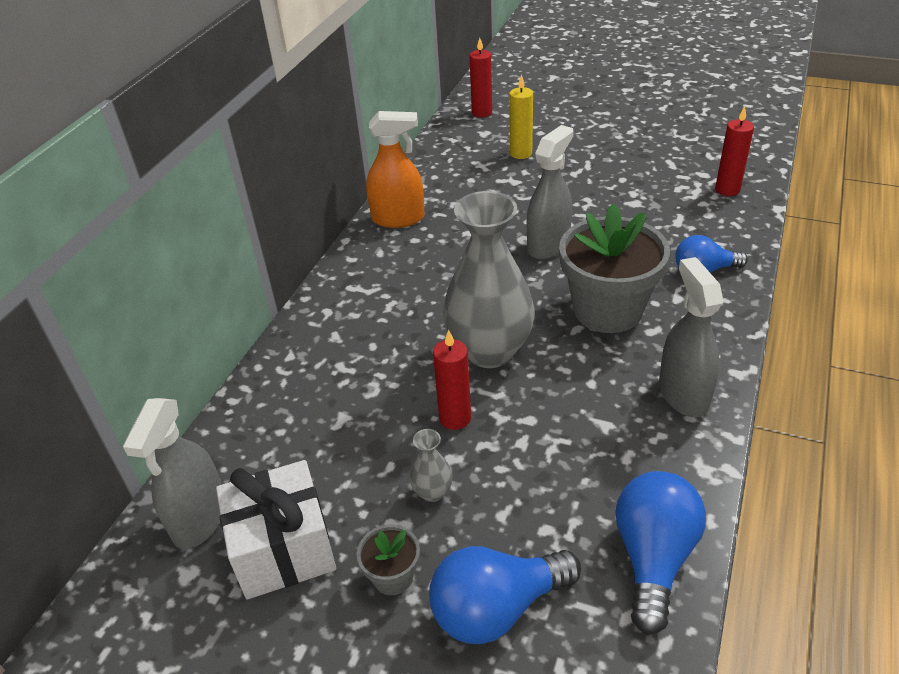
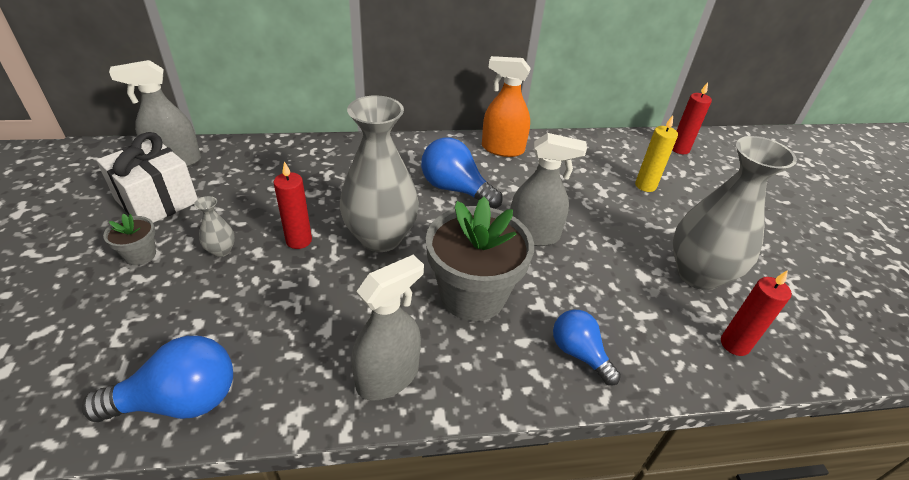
camera: 55 degrees right, 0 degrees up
orange spray bottle [366,111,425,228] -> orange spray bottle turned 135 degrees clockwise [482,56,531,157]
blue light bulb [429,546,581,644] -> blue light bulb moved to [421,138,502,209]
none -> grey vase [673,136,797,290]

